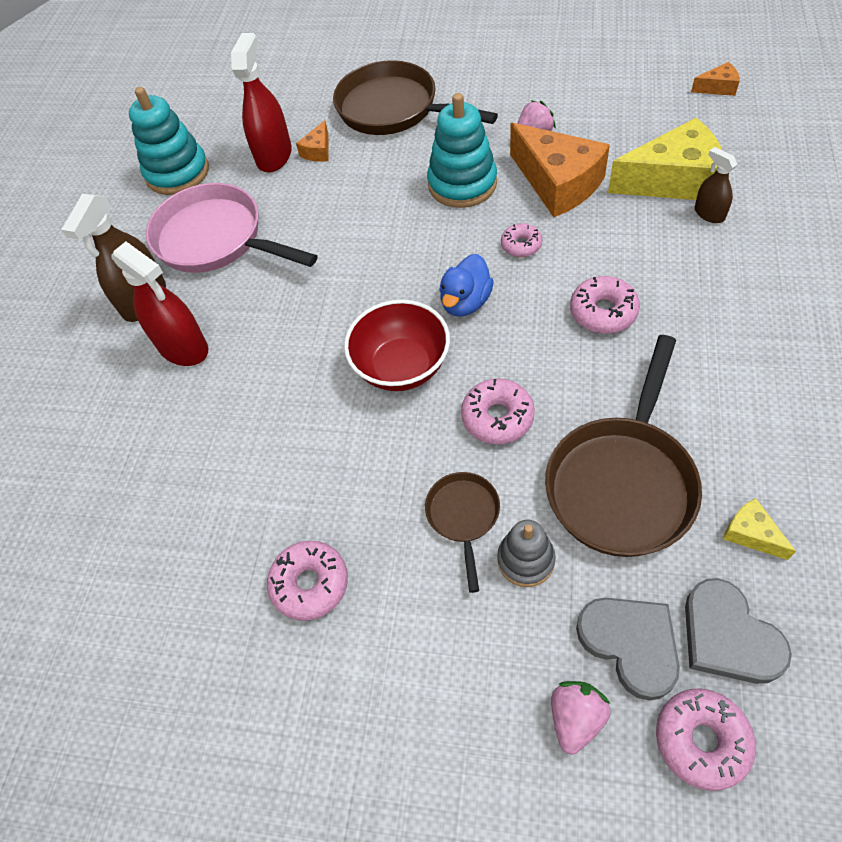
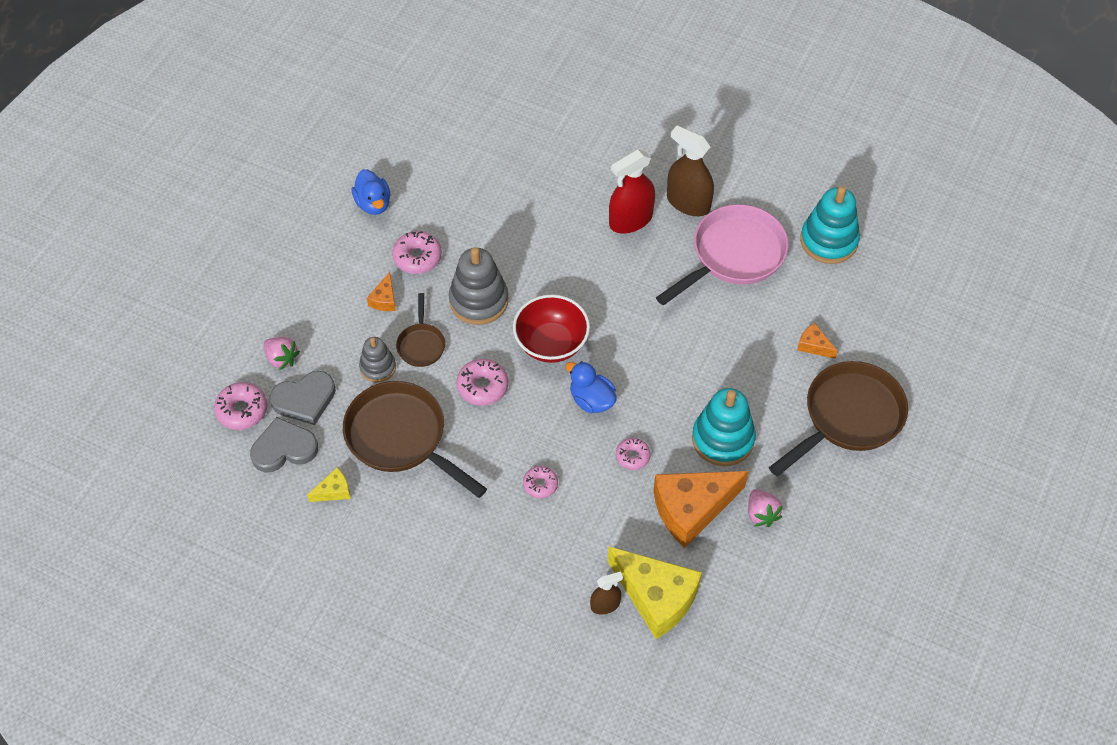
camera: 100 degrees right, 0 degrees up
red spray bottle [231,33,292,173] -> none
brown pan [425,472,500,593] -> brown pan turned 75 degrees clockwise [396,293,446,367]
pink donut [570,276,640,334] -> pink donut [523,466,558,498], size x0.65
yellow cheese [608,118,722,200] -> yellow cheese turned 60 degrees counterclockwise [608,546,702,639]
orange cheese [691,62,740,96] -> orange cheese moved to [367,272,396,311]
none -> blue duck [352,169,390,215]
none -> grey stacking toy [449,247,508,325]

